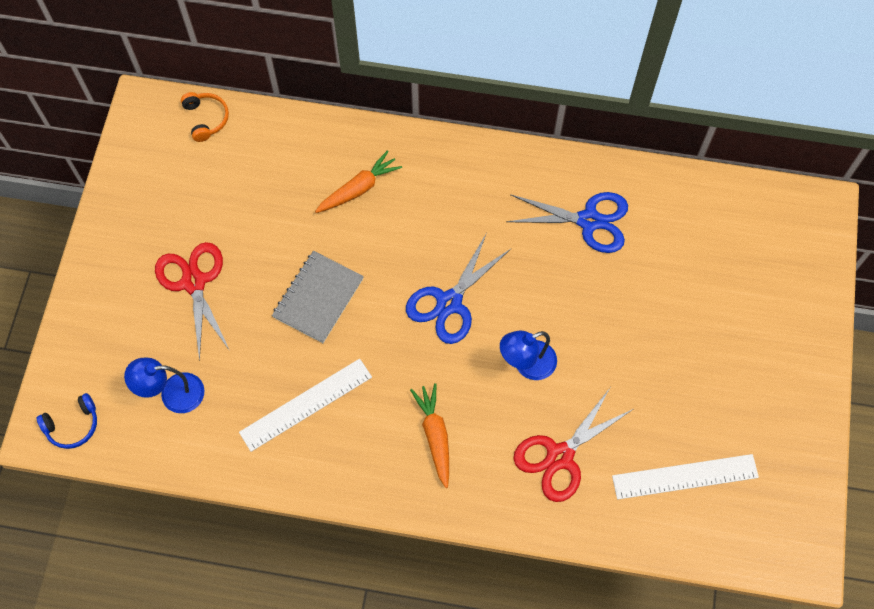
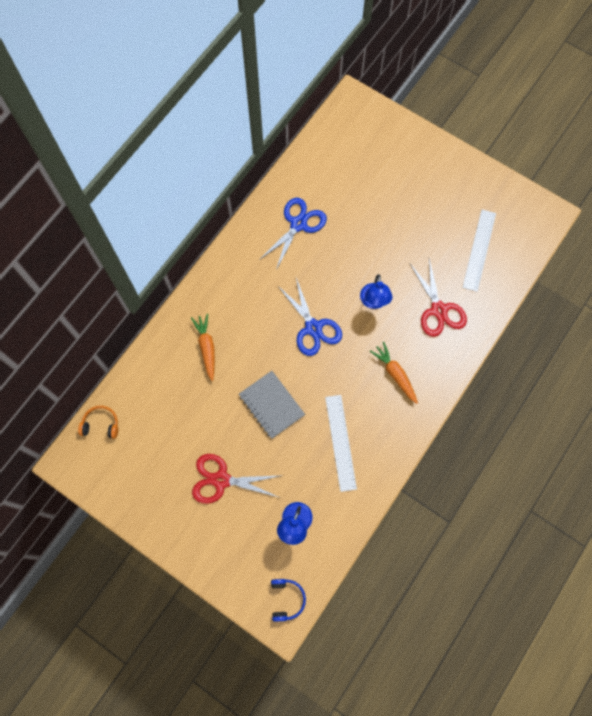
camera: 65 degrees left, 5 degrees up
orange carrot [410,383,449,488] -> orange carrot turned 45 degrees clockwise [370,342,418,404]

